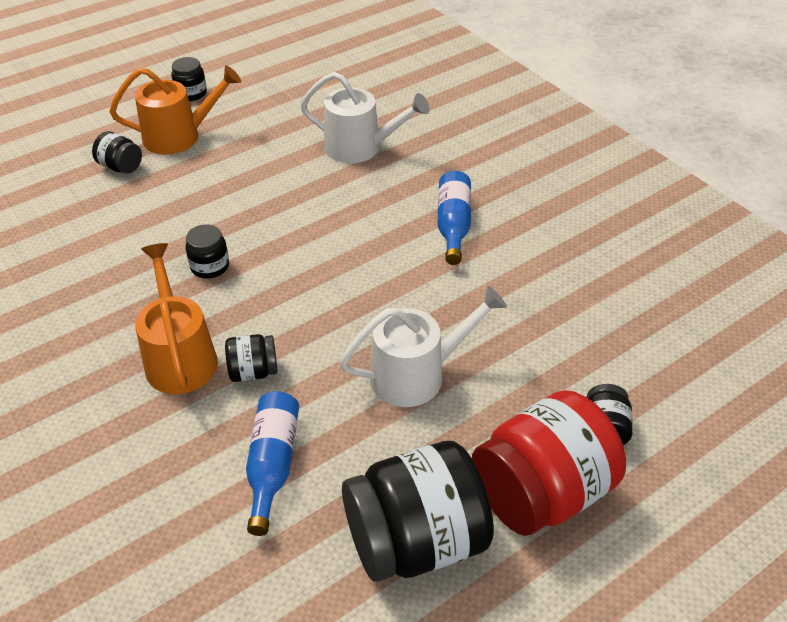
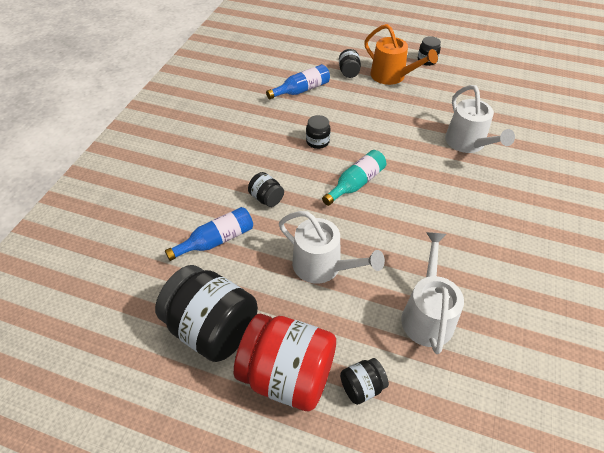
camera: 55 degrees right, 5 degrees up
orange watering can [135,243,218,394] -> none
blue bottle [437,171,471,265] -> blue bottle moved to [266,64,330,99]
none -> turquoise bottle [322,150,386,206]
none -> white watering can [401,232,464,354]

